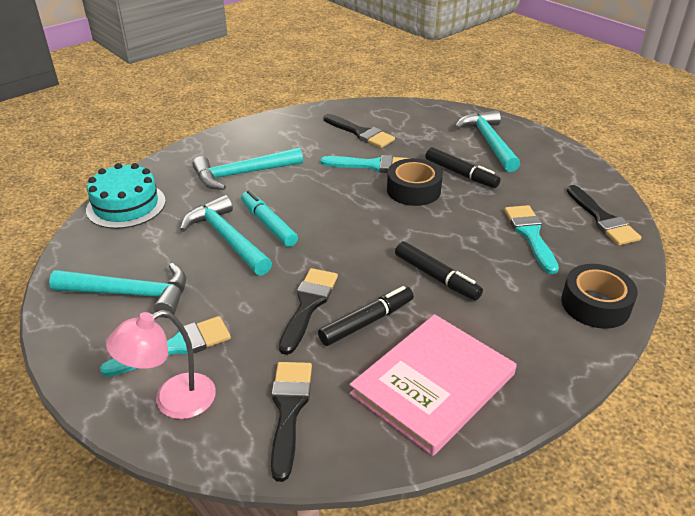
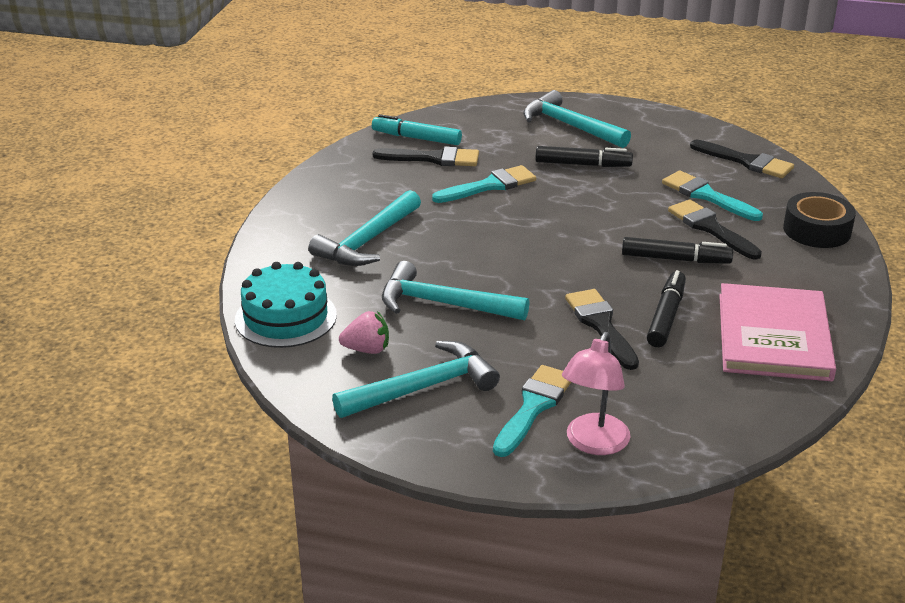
camera: 35 degrees left, 5 degrees down
turquoise marker [241,190,298,247] -> turquoise marker moved to [372,114,462,145]
black brush [271,362,312,482] -> black brush moved to [668,199,762,260]
black tape [387,158,443,206] -> none
none -> pink strawberry [339,311,389,354]

